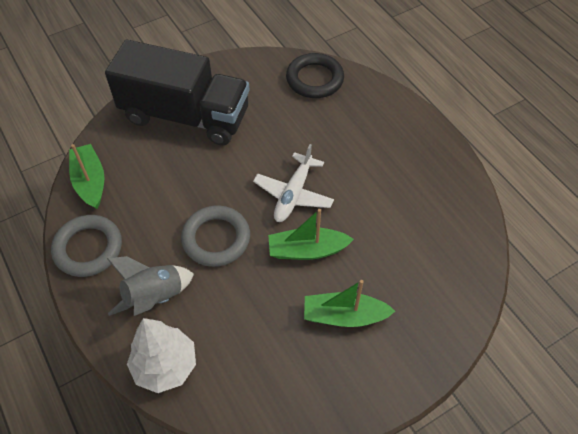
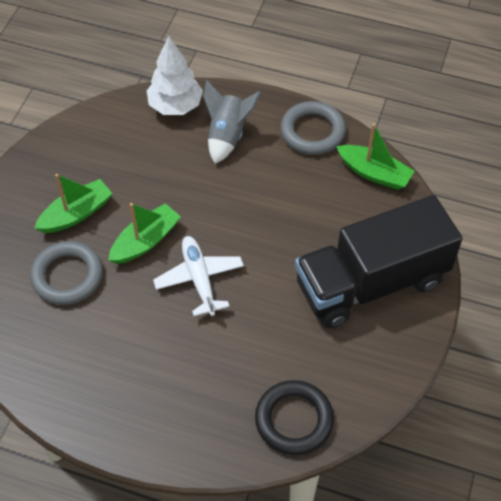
camera: 140 degrees right, 0 degrees up
grey ring [181,205,250,267] -> grey ring moved to [30,241,103,305]

